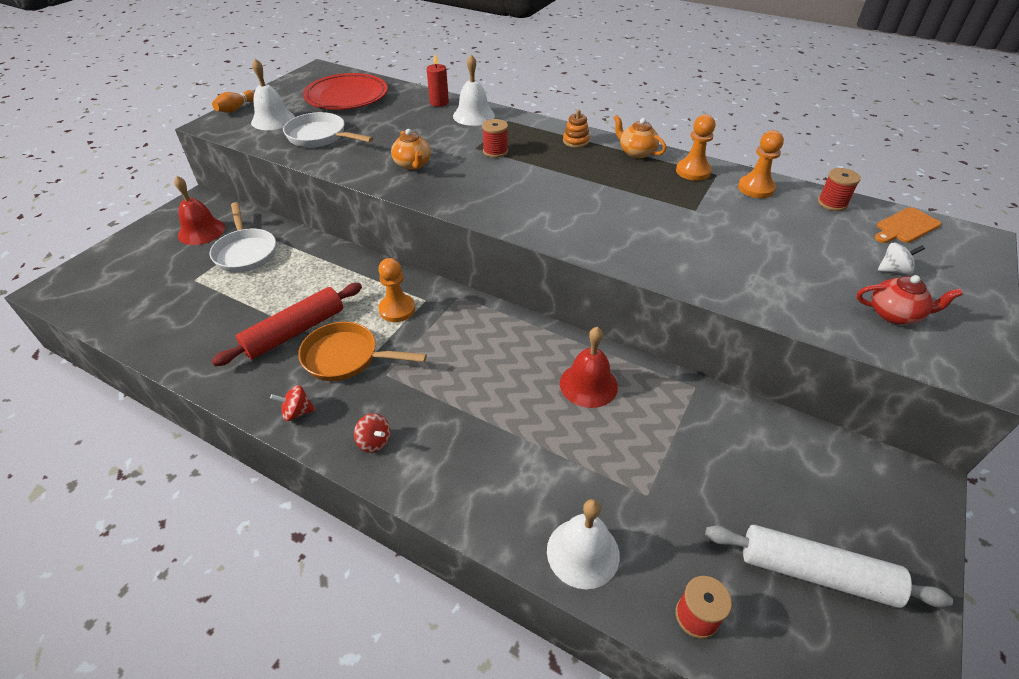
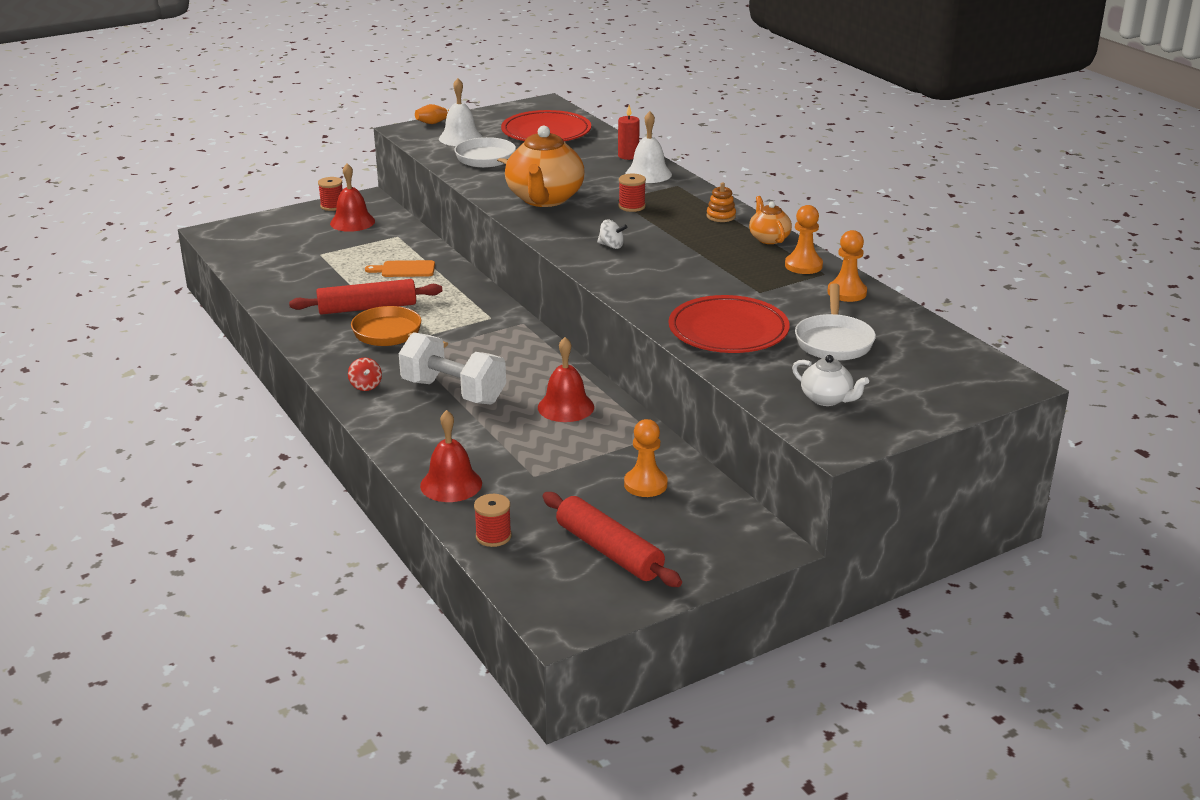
camera: 30 degrees right, 15 degrees down
white pan [210,202,276,272] -> white pan moved to [795,283,876,361]
red spinning top [270,385,316,421] -> none
orange pawn [378,258,415,322] -> orange pawn moved to [624,419,668,497]
orange teapot [391,129,431,170] -> orange teapot [505,126,584,207], size x1.99
white bell [547,499,620,589] -> red bell [420,410,482,502]
white rolling pin [705,525,953,608] -> red rolling pin [543,492,682,587]
red spool [818,168,861,211] -> red spool moved to [318,177,343,211]
red teapot [857,275,963,325] -> white teapot [792,355,869,406]
orange cutting board [875,207,941,243] -> orange cutting board moved to [365,260,435,277]
white spinning top [878,243,925,275] -> white spinning top moved to [597,220,627,249]
none -> white dumbbell [399,332,506,404]
none -> red plate [669,295,790,353]

